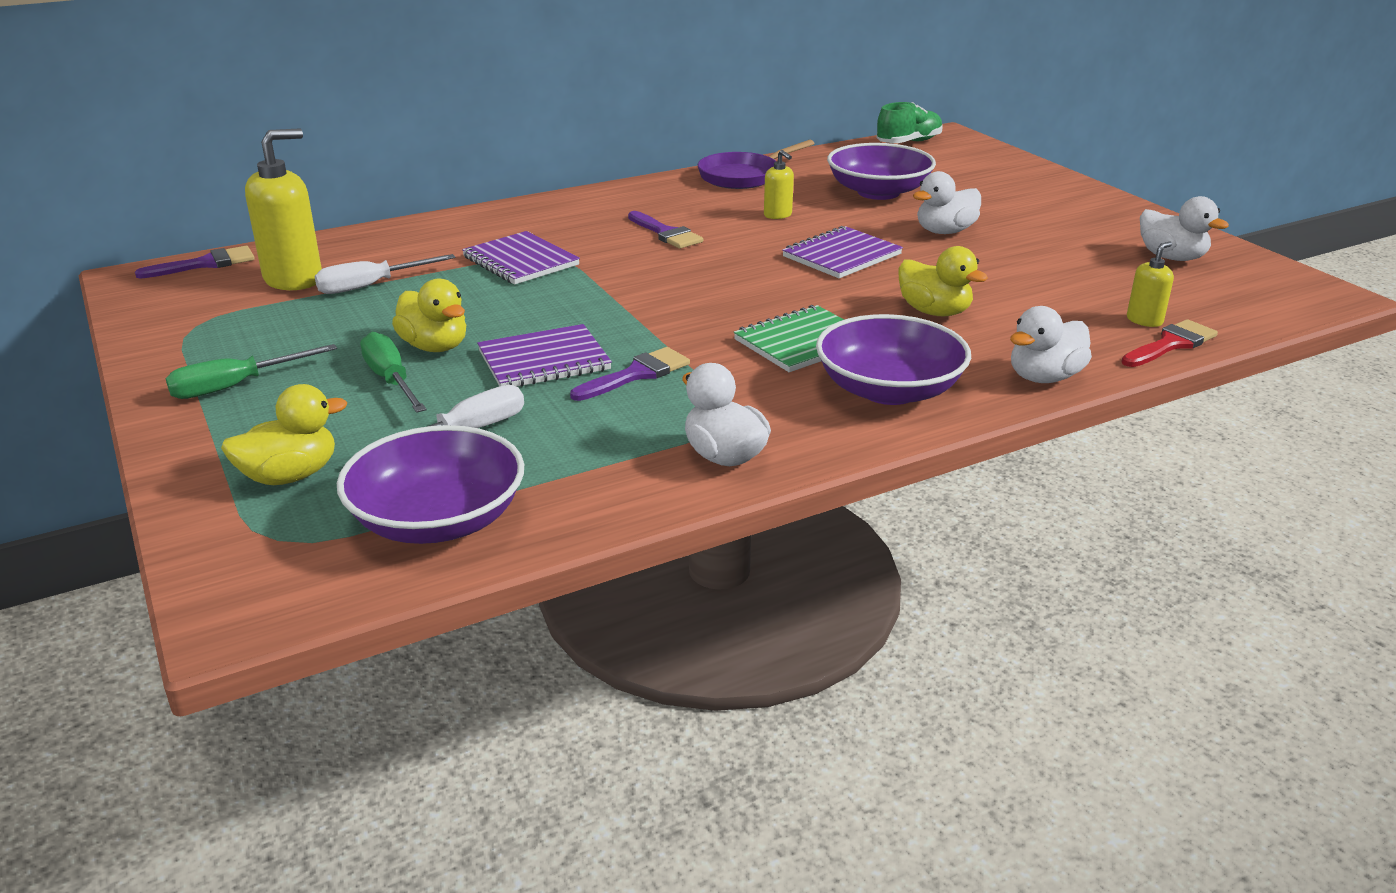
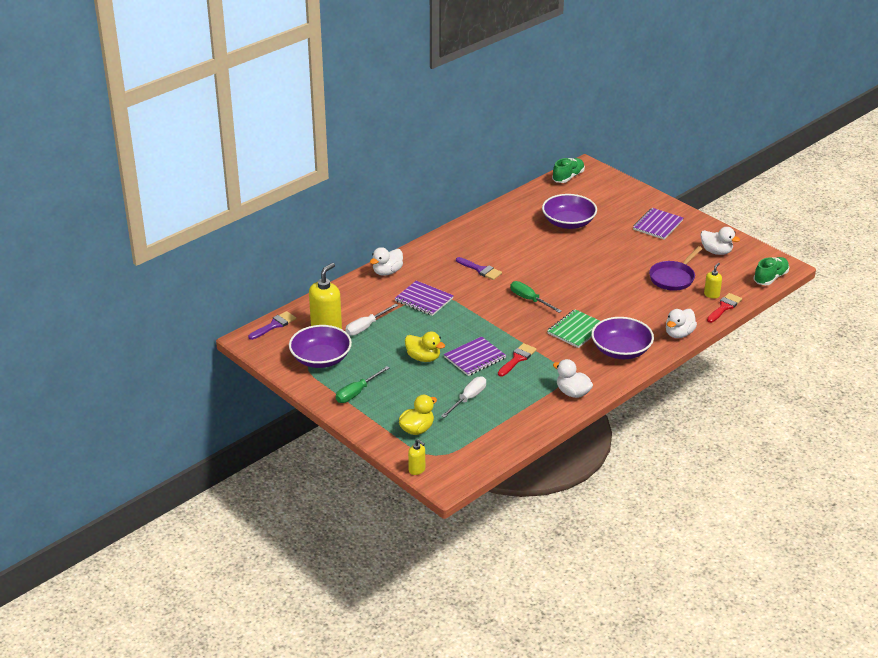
camera: 15 degrees left, 5 degrees up
purple bowl [337,425,524,544] -> purple bowl moved to [289,325,352,368]
green screwdriver [360,332,427,413] -> green screwdriver moved to [510,281,562,313]
purple brush [570,347,690,401] -> red brush [498,343,537,377]
purple pan [698,140,815,189] -> purple pan moved to [649,246,703,291]
yellow soap dispenser [764,150,794,219] -> yellow soap dispenser moved to [408,439,425,475]
purple notebook [782,226,903,278] -> purple notebook moved to [633,208,683,240]
yellow duck [899,246,988,317] -> none
white duck [913,171,981,234] -> white duck moved to [370,247,403,276]
none -> green shoe [754,257,789,285]

